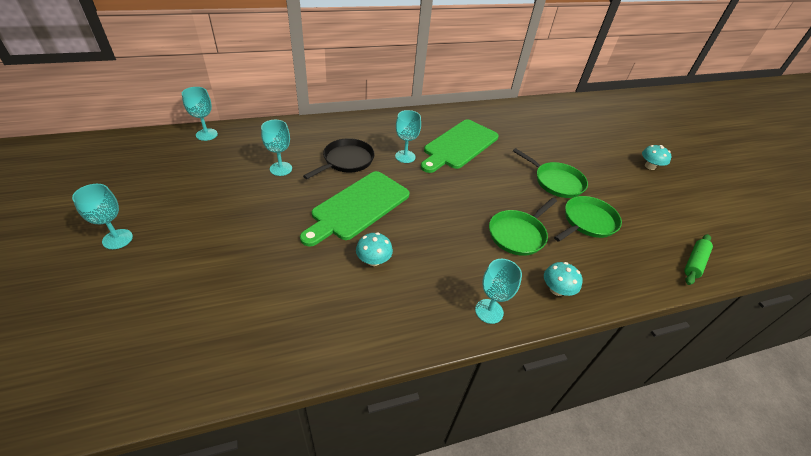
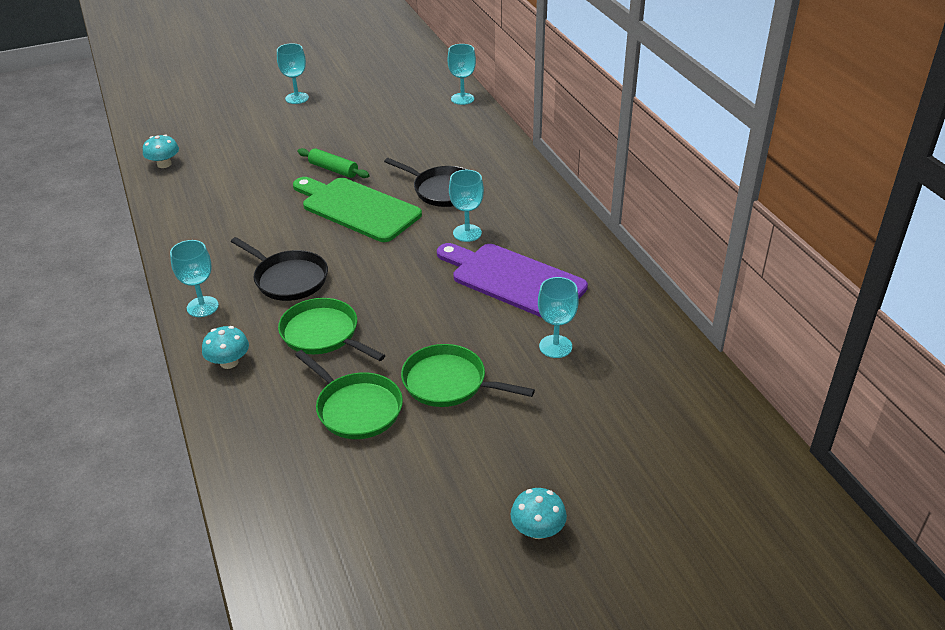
camera: 90 degrees right, 5 degrees down
turquoise goblet [261,120,292,176] -> turquoise goblet moved to [538,277,579,358]
turquoise mushroom [356,232,393,266] -> turquoise mushroom moved to [143,134,179,168]
green cutting board [421,119,499,173] -> purple cutting board [437,243,588,318]
green pan [513,148,588,198] -> green pan turned 75 degrees clockwise [401,344,535,407]
green rolling pin [684,234,713,285] -> green rolling pin moved to [298,148,370,178]
none -> black pan [231,237,328,301]

